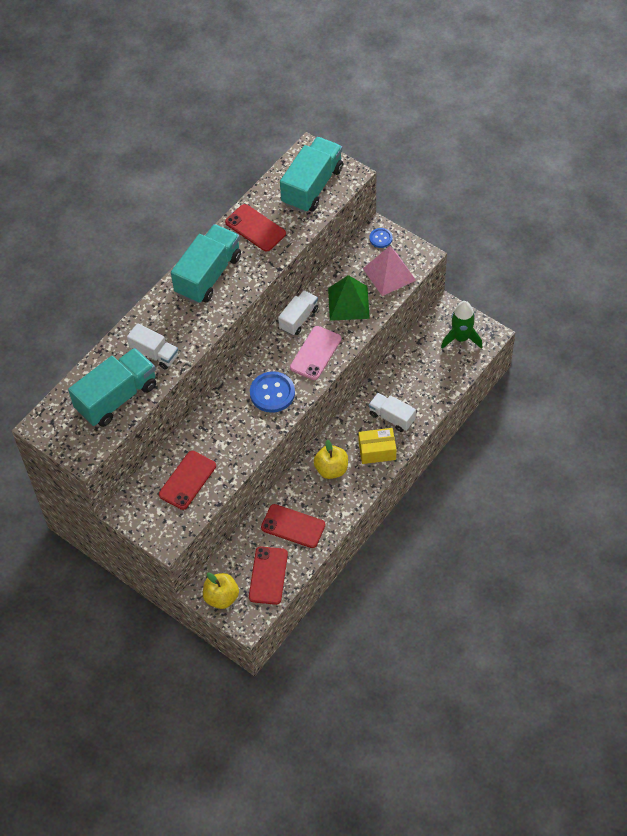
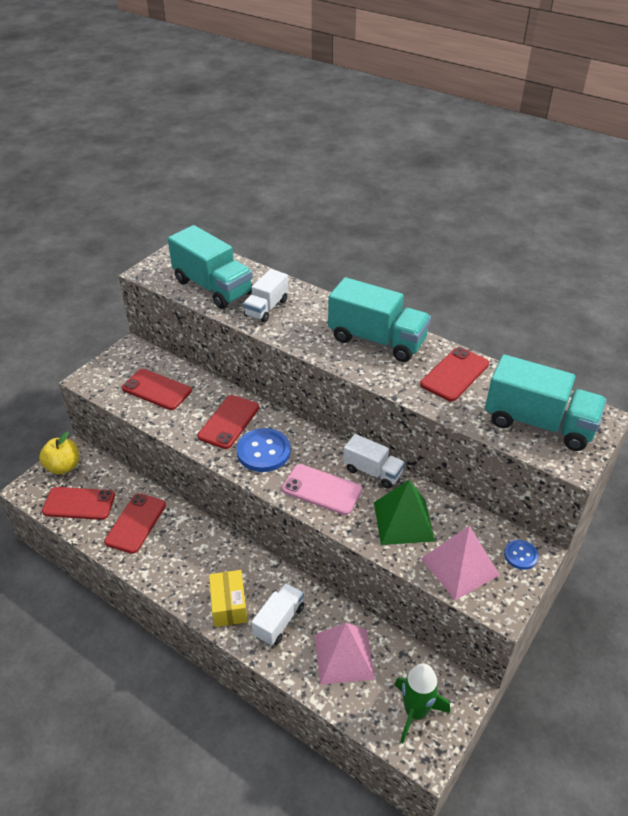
camera: 85 degrees right, 15 degrees down
yellow apple [314,439,348,479] -> none
none -> red phone [198,395,259,449]
none -> pink pyramid [315,623,375,685]

